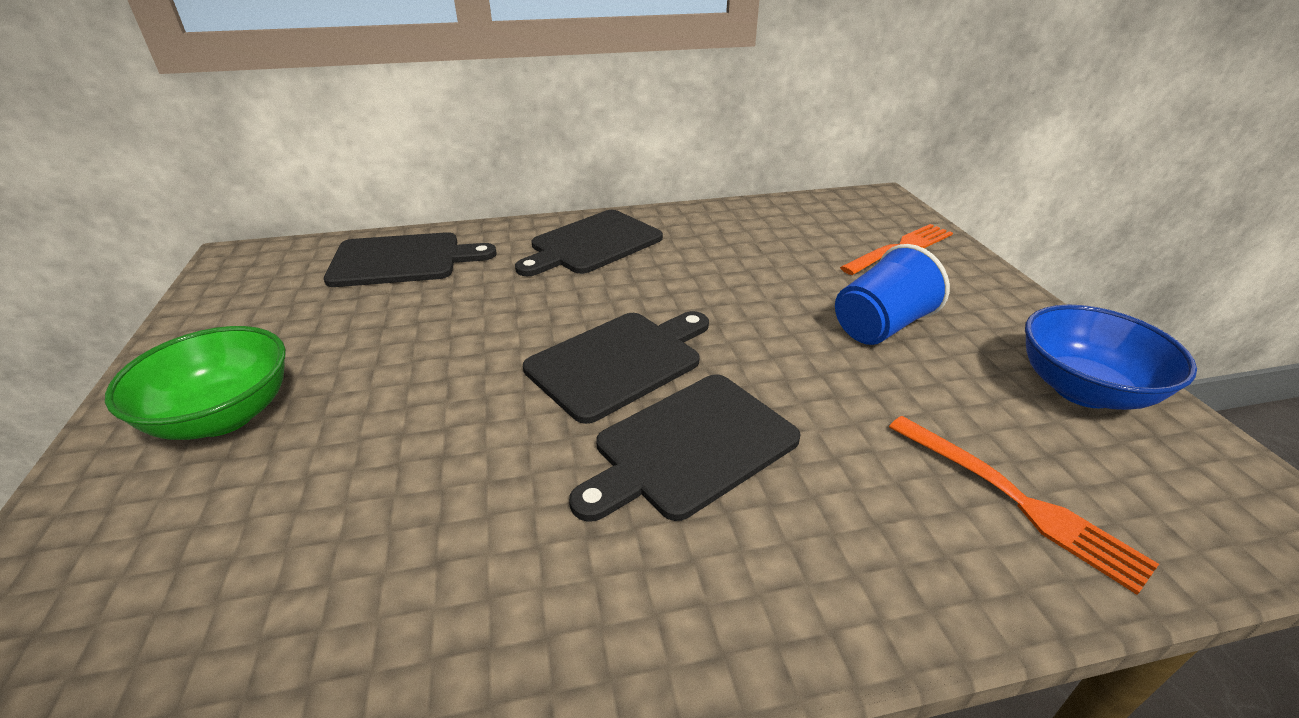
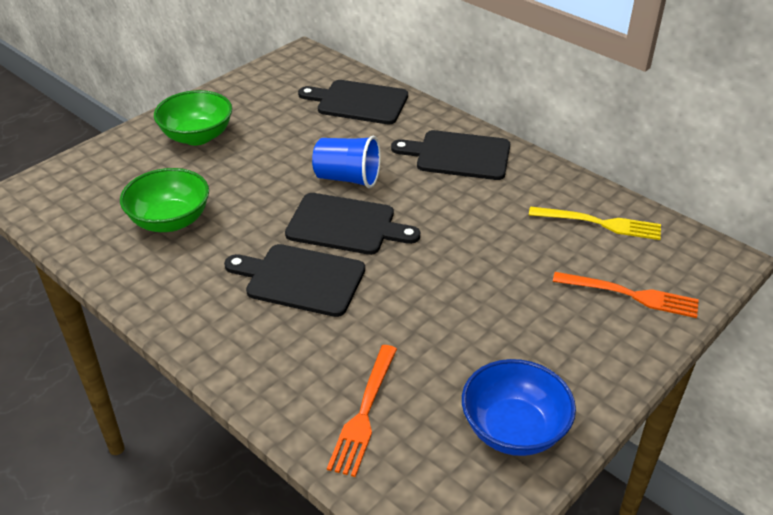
camera: 55 degrees right, 5 degrees up
black cutting board [324,232,497,287] -> black cutting board turned 150 degrees clockwise [298,80,408,124]
blue cup [835,244,950,345] -> blue cup moved to [312,136,381,188]
none -> green bowl [120,168,209,232]
none -> yellow fork [529,207,661,240]

